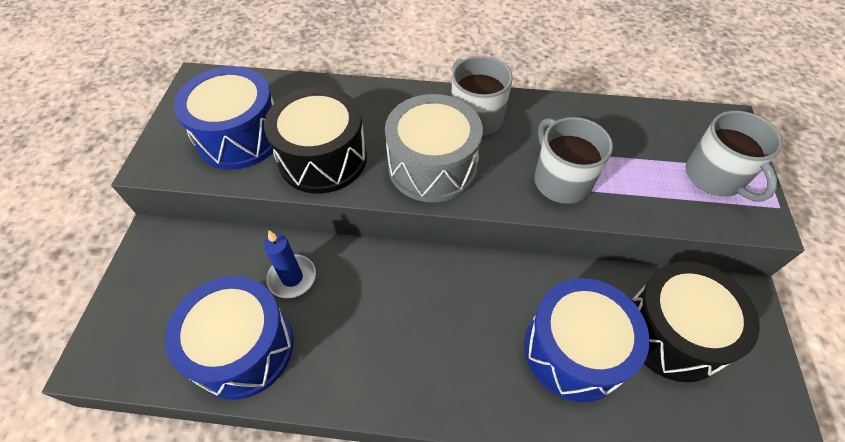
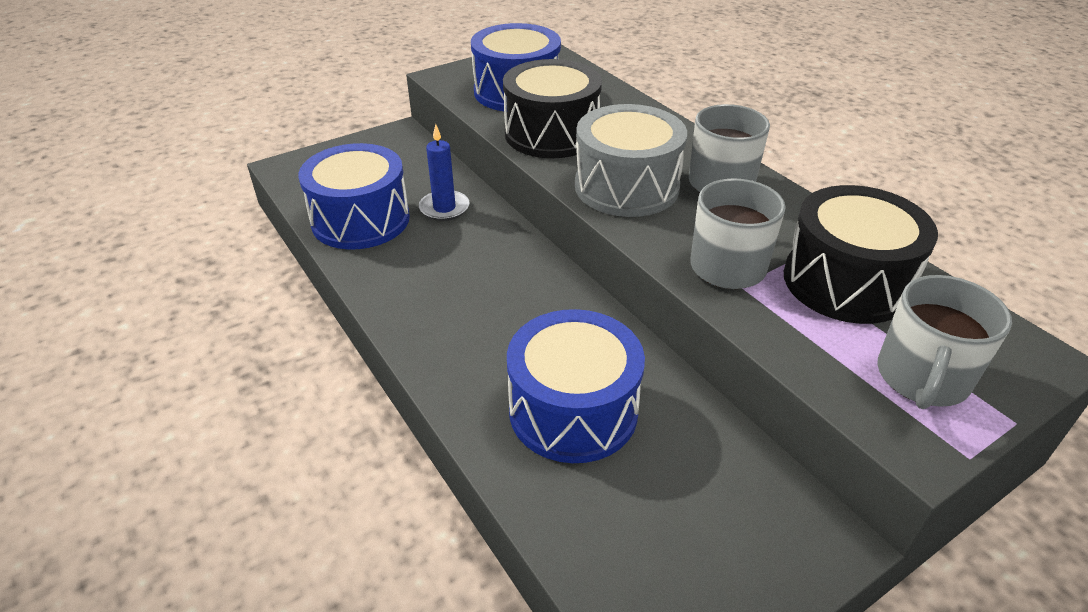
camera: 50 degrees right, 15 degrees down
black drum [632,261,760,382] -> black drum moved to [784,185,938,324]

